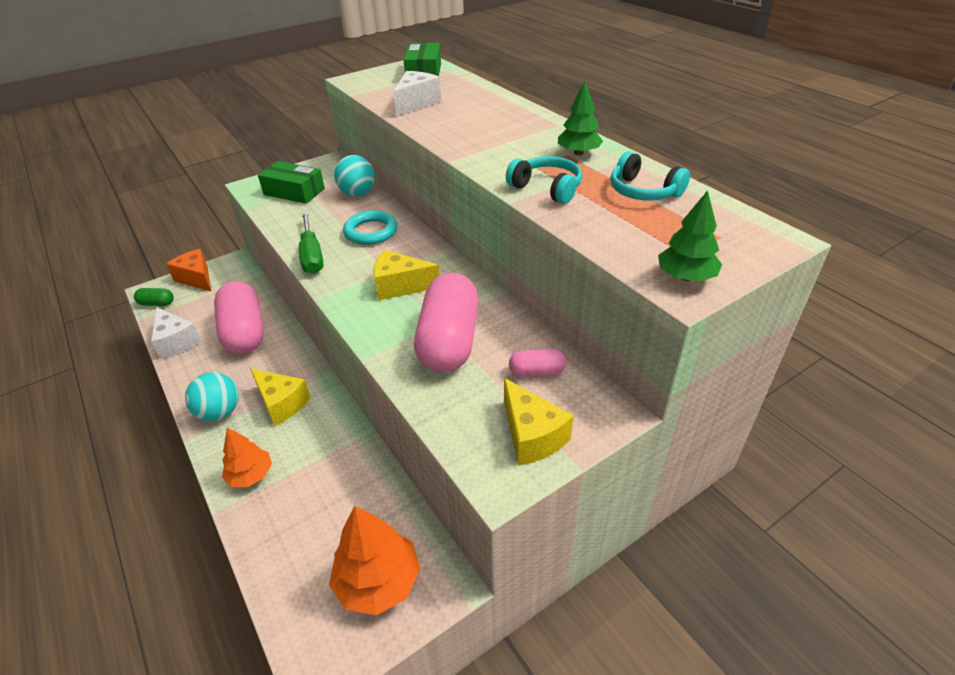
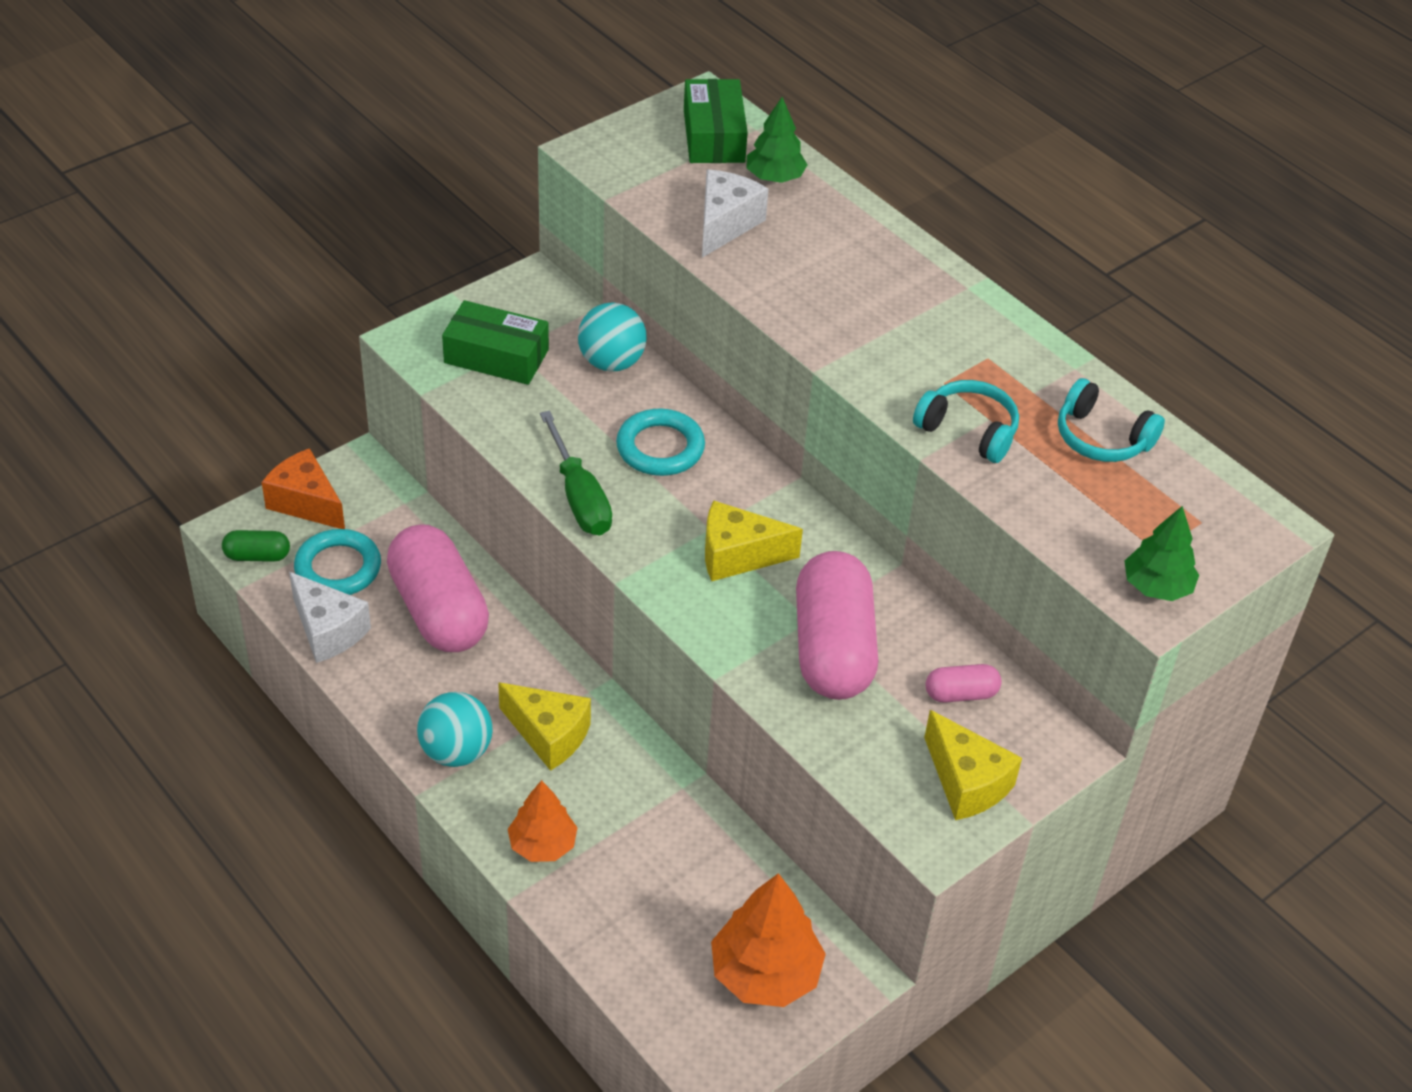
camera: 10 degrees left, 5 degrees up
green tree [558,81,603,155] -> green tree moved to [747,97,807,183]
none -> turquoise ring [294,529,381,595]

